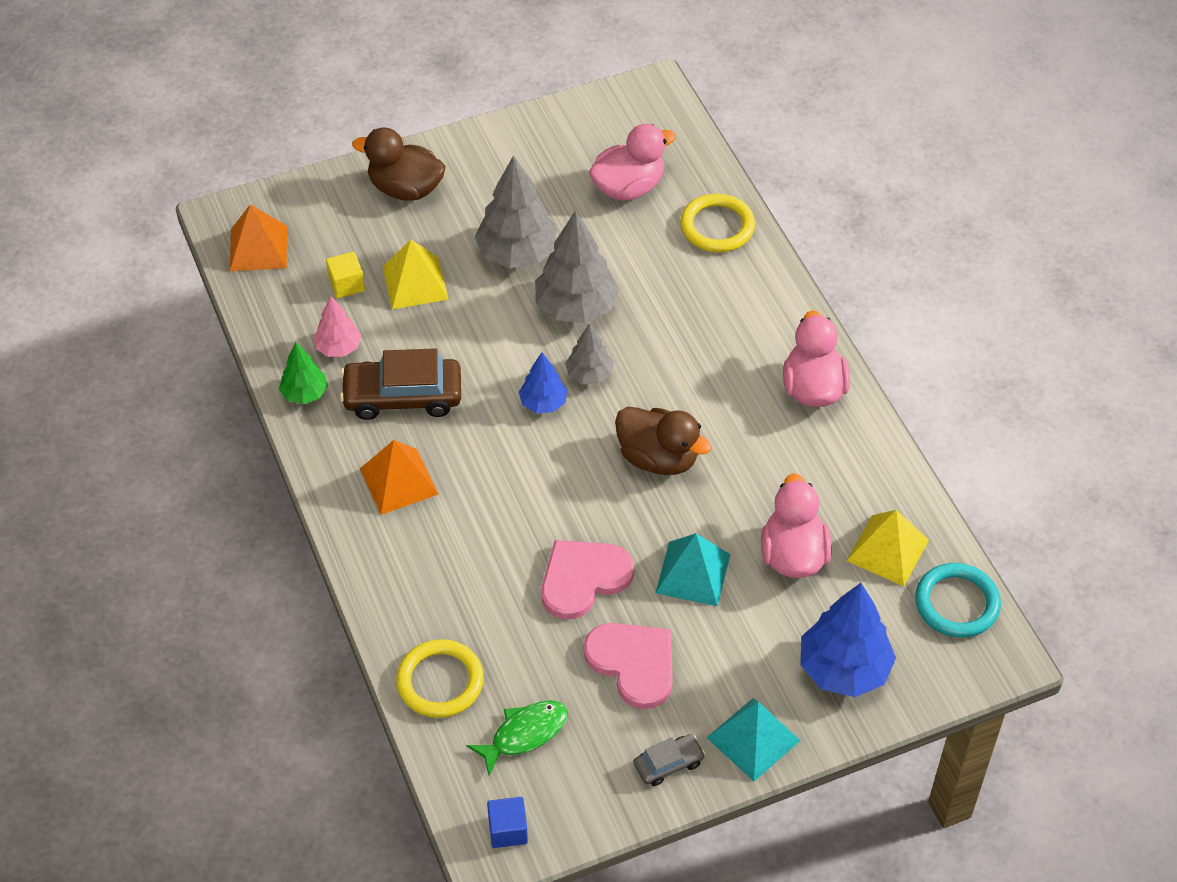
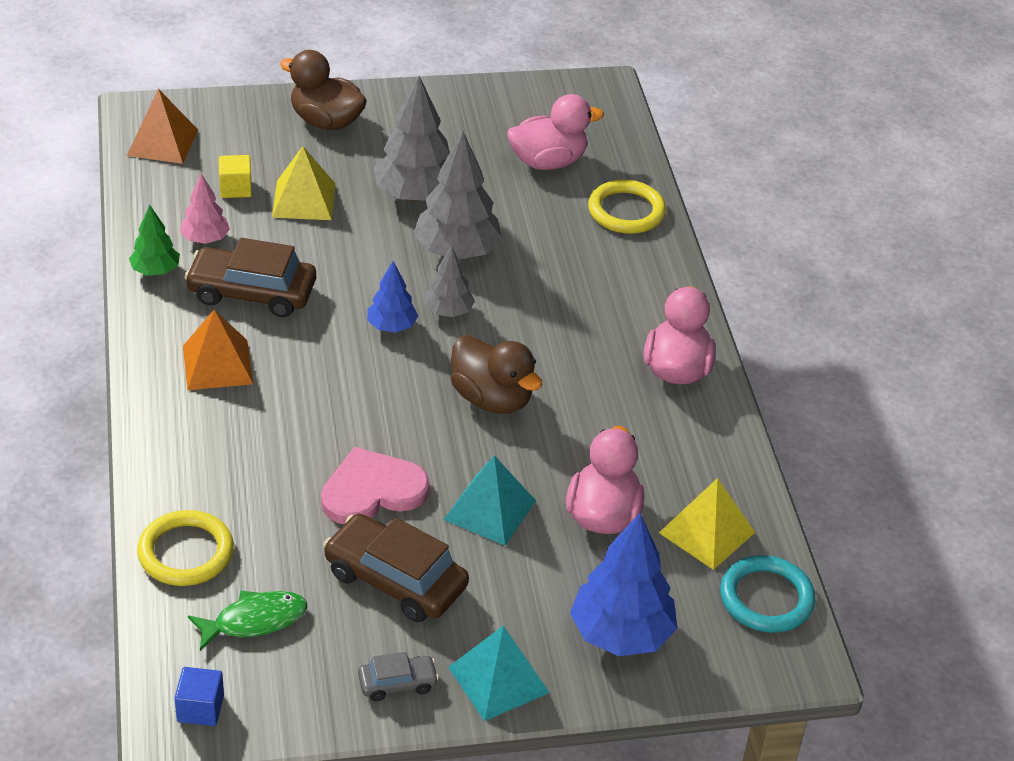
camera: 10 degrees right, 10 degrees down
pink heart [584,623,673,709] -> brown car [323,514,469,622]

